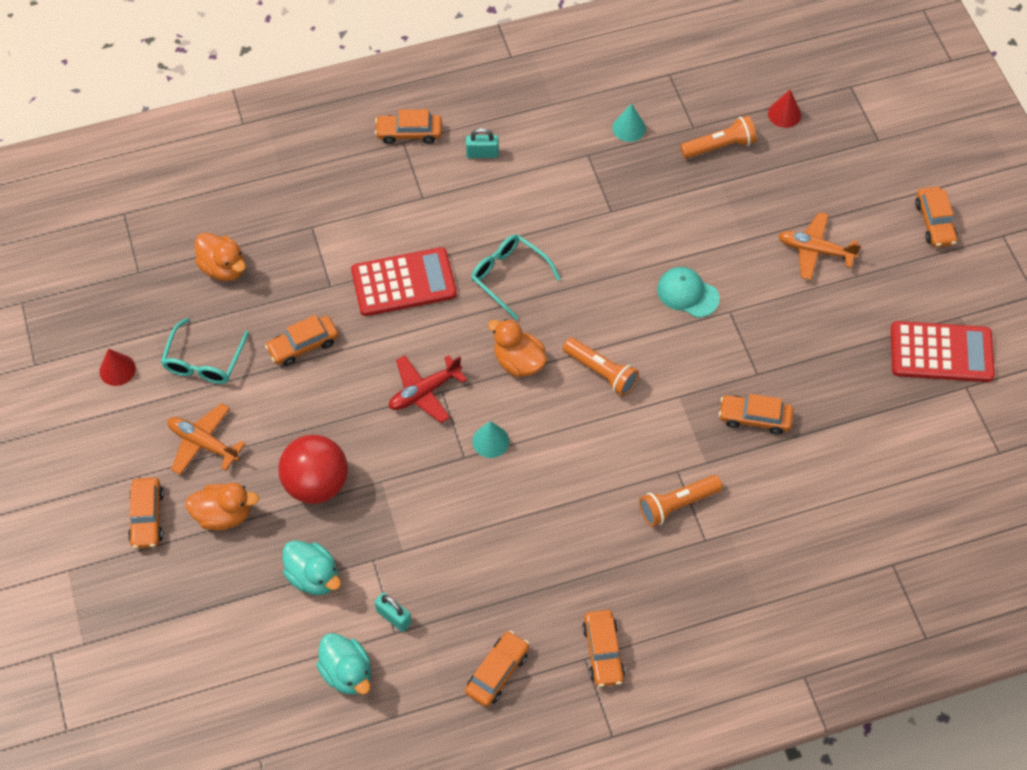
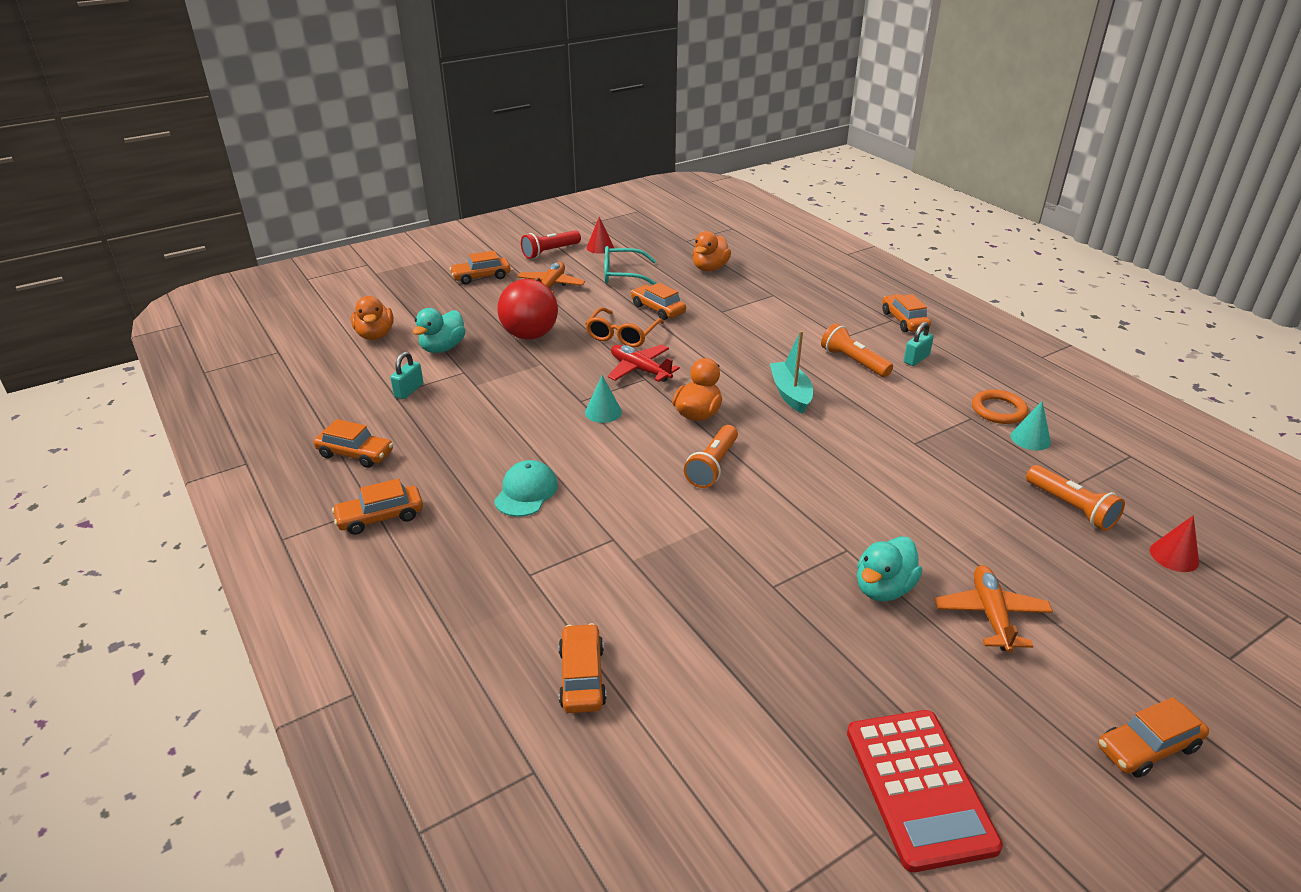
camera: 75 degrees right, 25 degrees down
orange duck [185,483,259,530] -> orange duck moved to [351,296,394,340]
turquoise duck [316,633,371,694] -> turquoise duck moved to [857,536,922,602]
red calculator [351,247,457,316] -> none
turquoise padlock [466,128,499,158] -> turquoise padlock turned 60 degrees clockwise [904,322,934,366]
turquoise glasses [471,234,561,320] -> turquoise boat [770,331,813,414]
orange flashlight [639,475,722,527] -> orange flashlight moved to [821,323,893,377]
turquoise cap [657,267,720,318] -> turquoise cap moved to [494,460,558,517]
orange car [719,394,794,435] -> orange car moved to [558,623,607,713]
none -> red flashlight [521,230,581,259]
none -> orange glasses [585,307,664,347]
none -> orange ring [972,389,1028,424]

